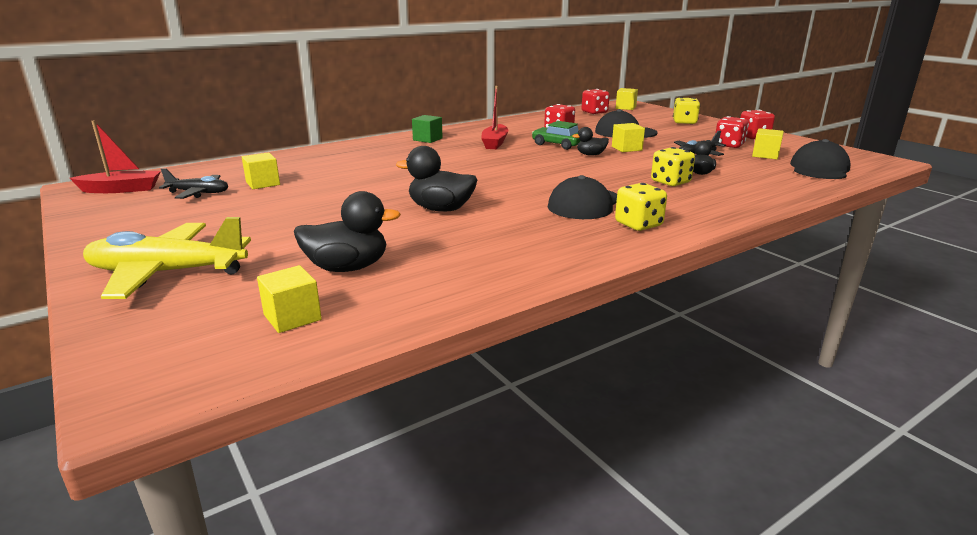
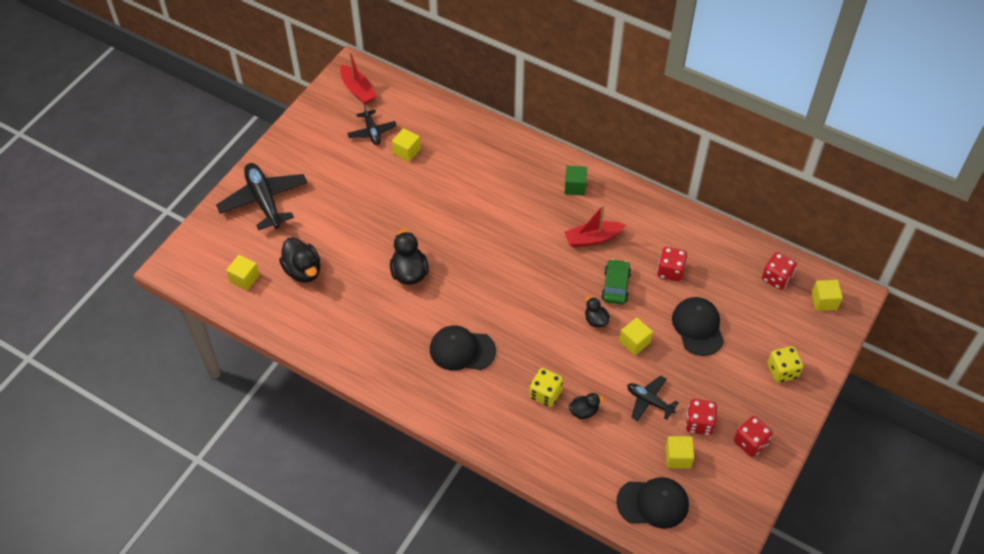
camera: 65 degrees right, 30 degrees up
yellow plane [83,217,251,299] -> black plane [216,163,308,230]
yellow dice [615,183,667,231] -> none

